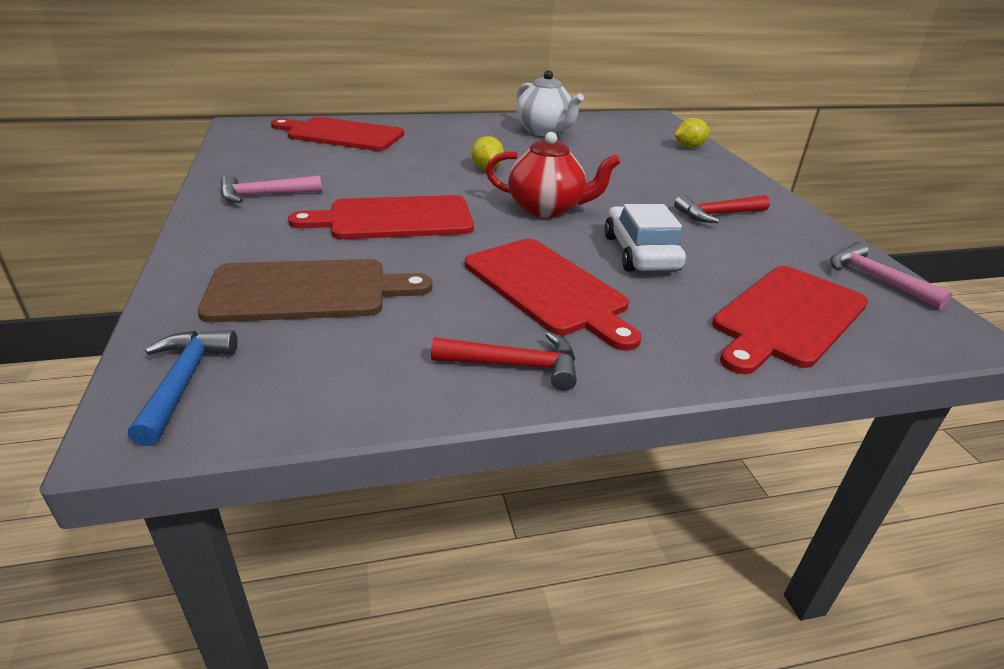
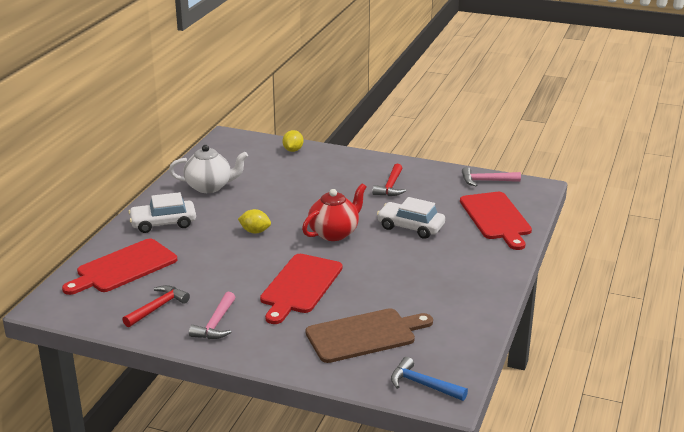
camera: 55 degrees left, 5 degrees down
brown cutting board [198,259,432,323] -> brown cutting board turned 45 degrees clockwise [306,308,433,363]
red hammer [431,332,577,391] -> red hammer moved to [122,285,190,327]
red cutting board [465,239,642,351] -> none
none -> white car [128,192,196,233]

